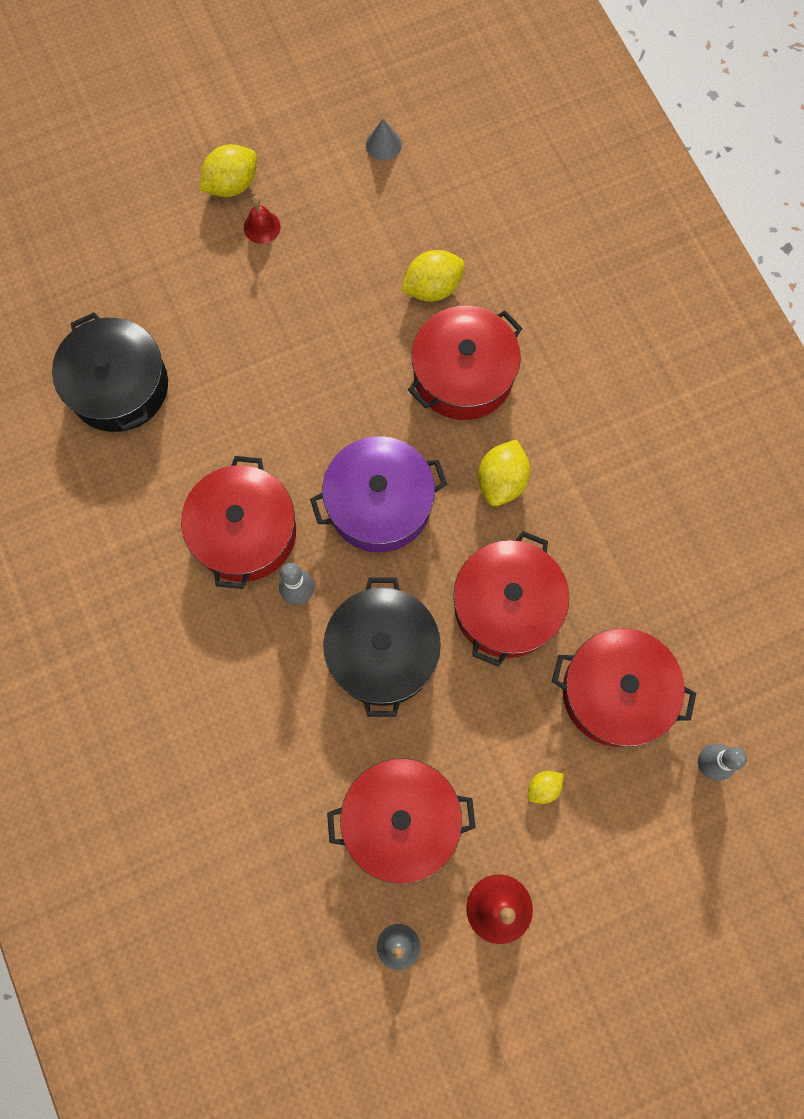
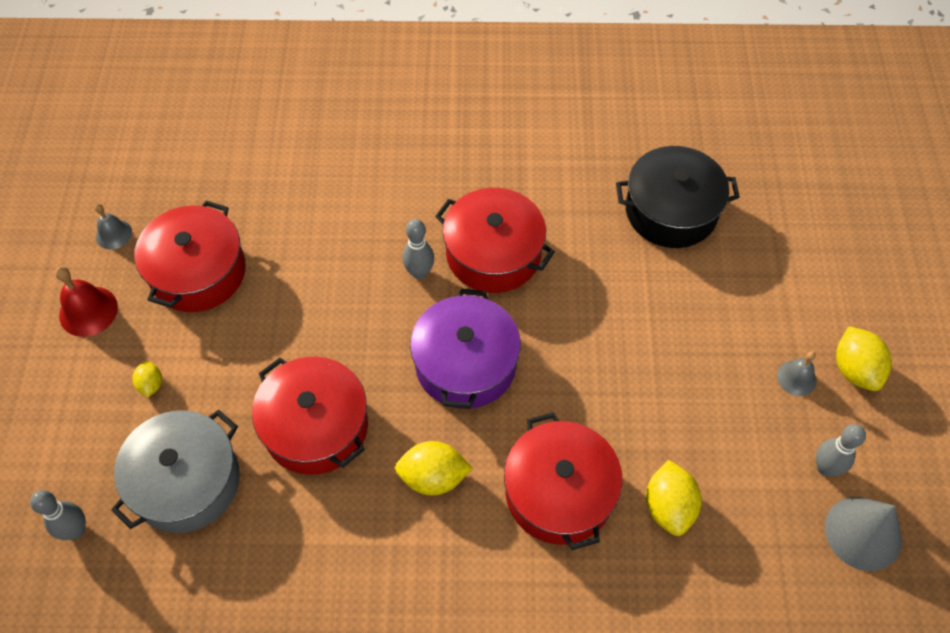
camera: 115 degrees right, 15 degrees down
red bell [244,196,281,244] -> grey bell [777,351,816,396]
black pot [323,578,441,717] -> none
grey cone [366,119,402,161] -> grey cone [825,497,902,571], size x1.80
yellow lemon [478,439,530,506] -> yellow lemon turned 45 degrees counterclockwise [395,441,473,495]
red pot [552,628,696,747] -> grey pot [111,410,240,533]
none -> grey bowling pin [816,424,866,476]

